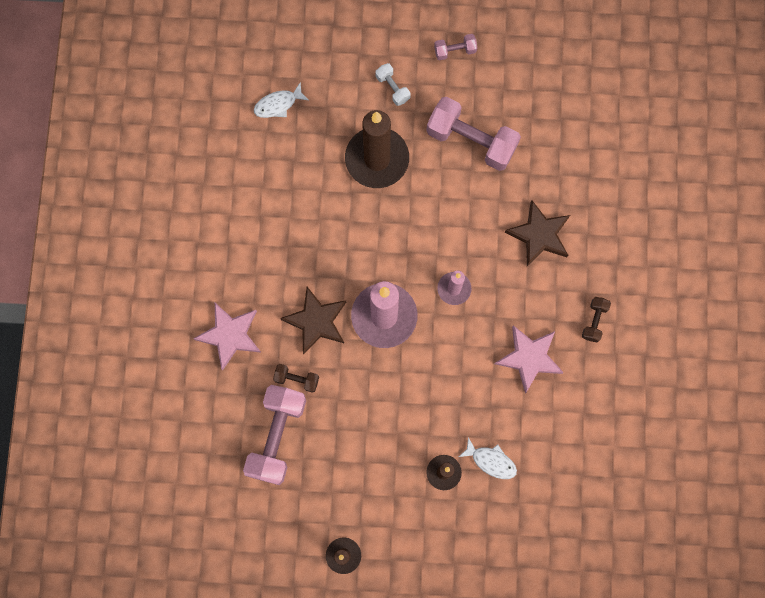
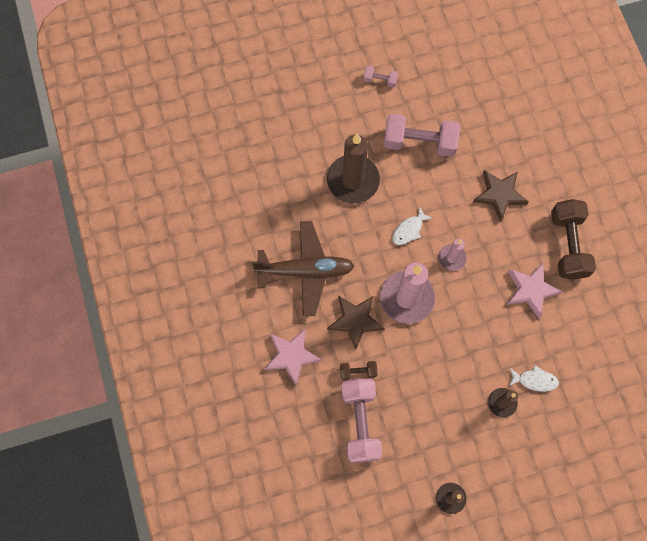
camera: 20 degrees left, 5 degrees down
white fish [254,82,309,118] -> white fish moved to [392,207,432,245]
white dumbbell [375,63,411,106] -> none
pink dumbbell [434,34,477,60] -> pink dumbbell turned 45 degrees clockwise [363,66,398,87]
brown dumbbell [582,297,611,342] -> brown dumbbell [551,199,596,280], size x2.13
none -> brown plane [252,221,354,317]

